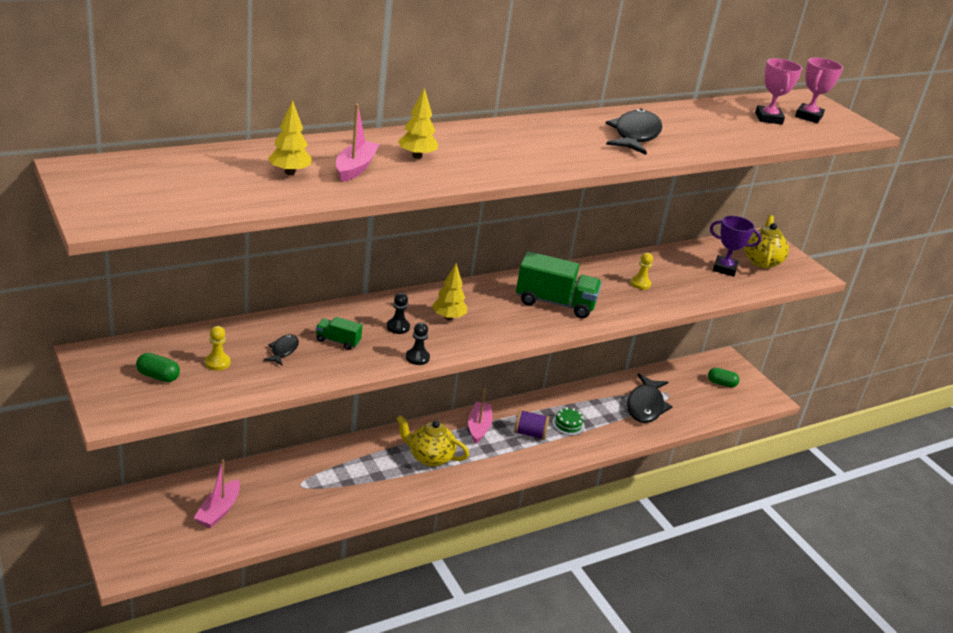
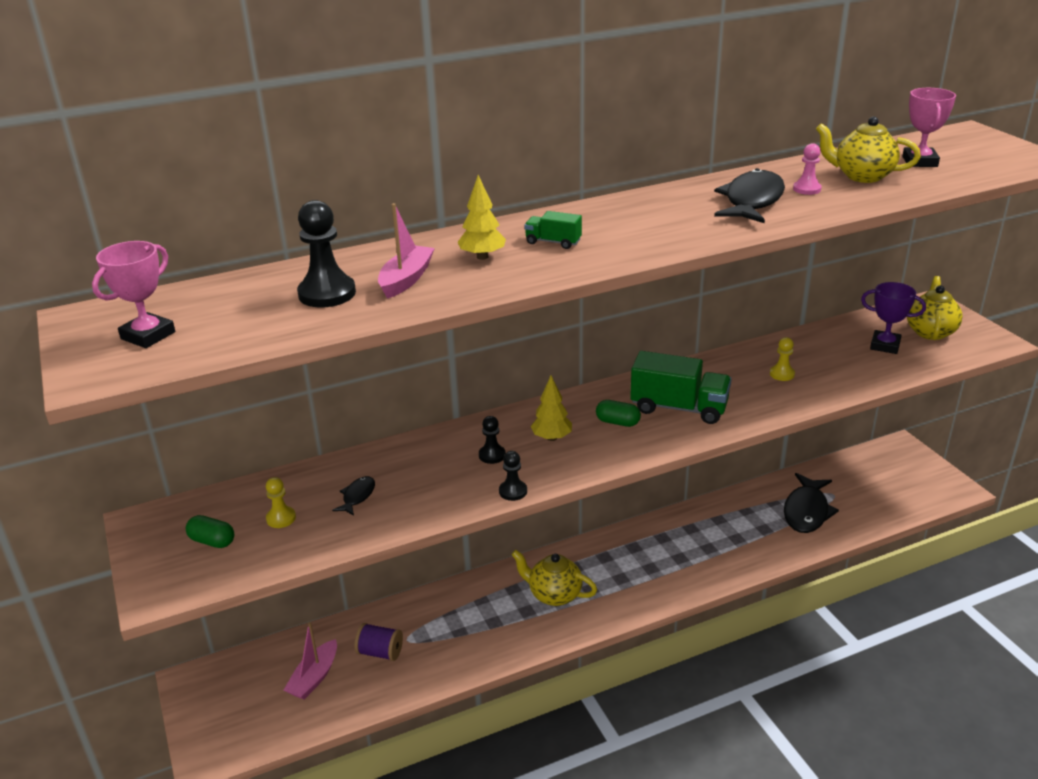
camera: 10 degrees right, 0 degrees up
yellow tree [268,100,312,175] -> black pawn [297,200,356,308]
green truck [316,317,362,350] -> green truck moved to [524,211,582,249]
pink boat [468,388,492,444] -> none
purple spool [514,409,550,440] -> purple spool moved to [355,623,403,661]
green cake [552,407,585,436] -> none
green capsule [708,367,740,388] -> green capsule moved to [596,400,641,427]
pink trophy [795,57,843,123] -> pink trophy moved to [92,241,175,348]
none -> pink pawn [793,143,822,195]
none -> yellow teapot [816,116,921,183]

